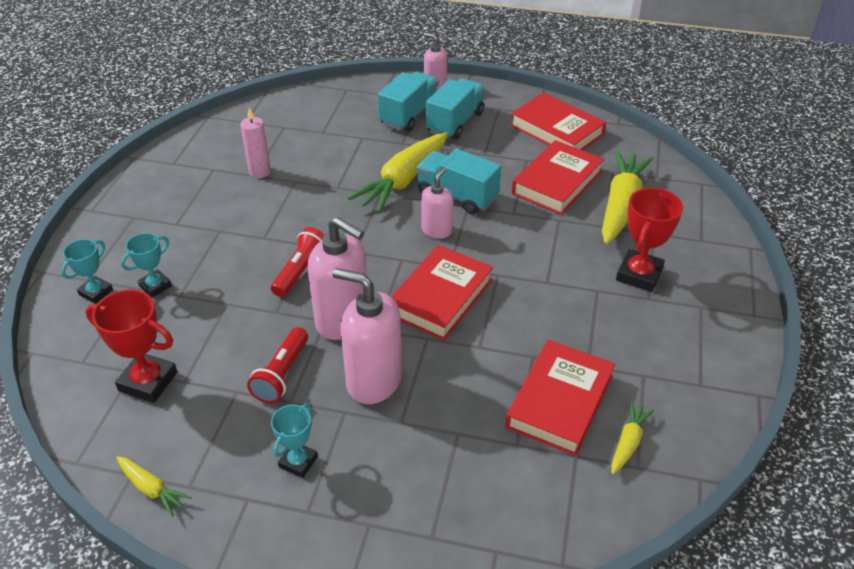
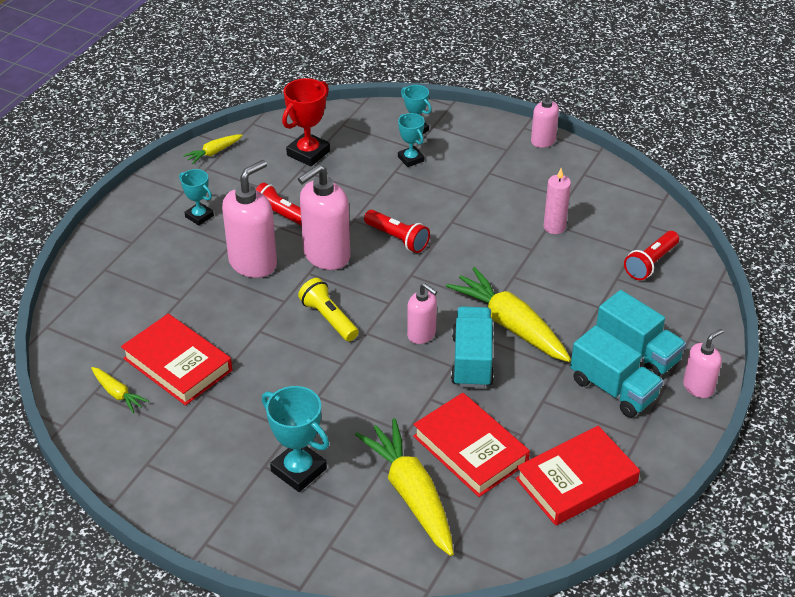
camera: 105 degrees right, 0 degrees up
red book [391,245,493,341] -> yellow flashlight [298,278,359,341]
turquoise truck [416,148,501,215] -> turquoise truck turned 45 degrees counterclockwise [451,306,494,388]
yellow carrot [602,150,653,244] -> yellow carrot turned 150 degrees counterclockwise [355,418,454,556]
red trophy [616,188,683,292] -> turquoise trophy [262,386,329,492]
none -> pink soap dispenser [531,86,559,148]
none -> red flashlight [624,231,679,280]

